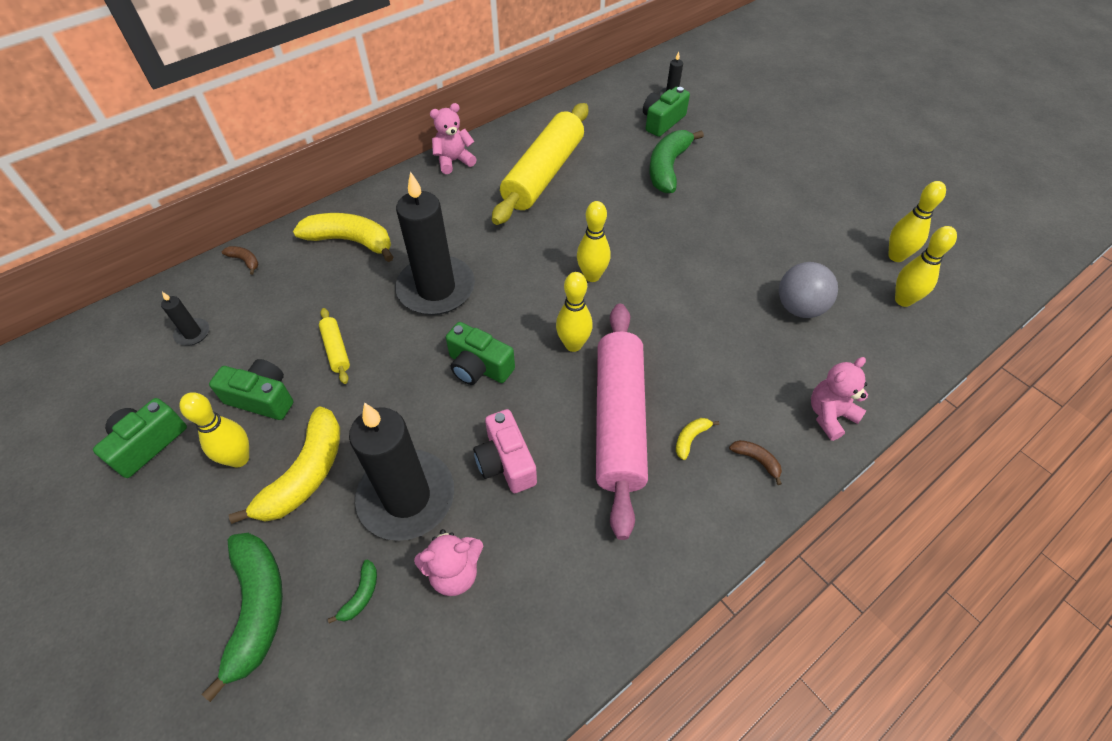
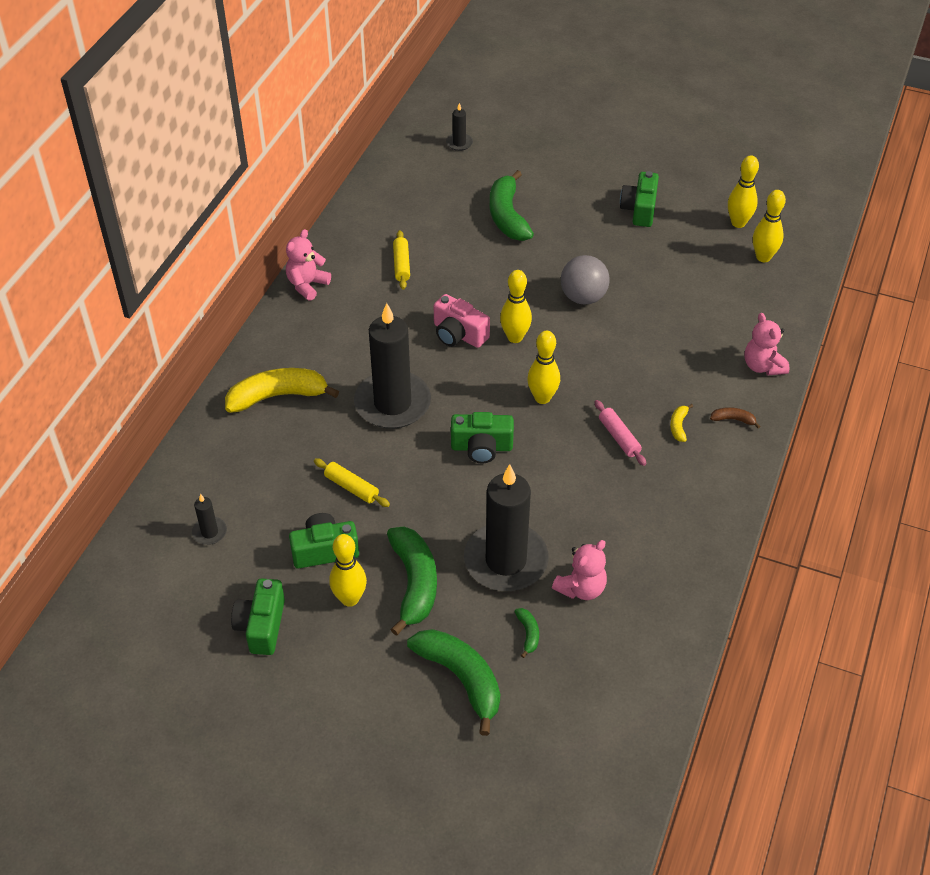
camera: 30 degrees left, 5 degrees down
brown banana [222,246,259,275] -> none
yellow banana [229,407,340,524] -> green banana [387,526,437,636]
pink camera [473,409,537,493] -> pink camera moved to [434,294,490,348]
yellow rolling pin [492,103,588,225] -> yellow rolling pin [393,230,410,289], size x0.41
pink rolling pin [596,304,648,540] -> pink rolling pin [595,400,646,466], size x0.41
green camera [643,87,690,137] -> green camera moved to [620,171,659,227]
grey ball [779,262,838,318] -> grey ball moved to [561,255,610,305]
pink teddy bear [811,357,868,441] -> pink teddy bear turned 45 degrees counterclockwise [745,313,790,375]

